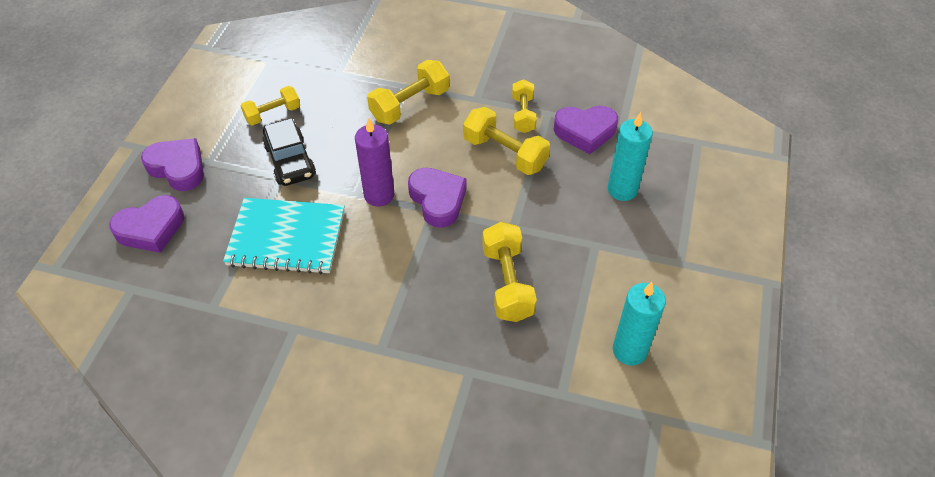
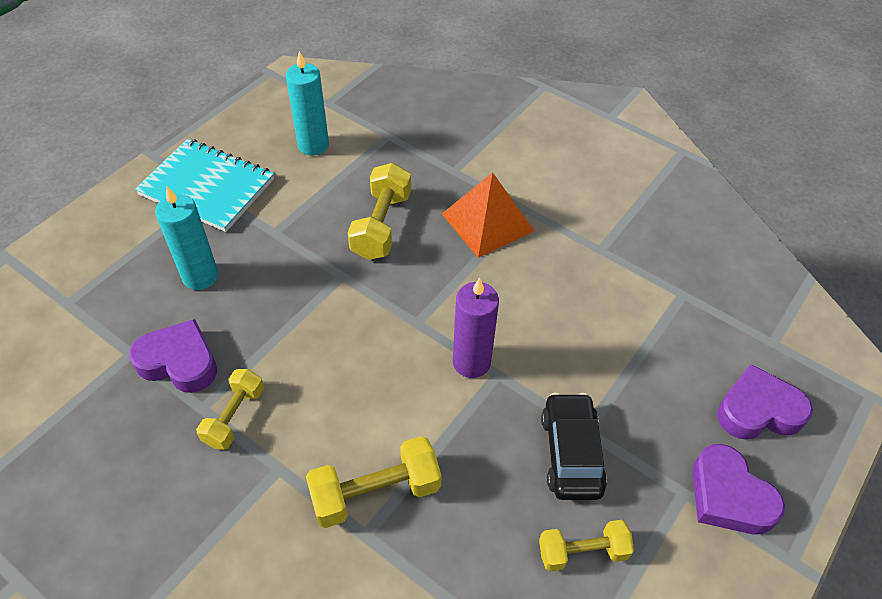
camera: 160 degrees left, 0 degrees up
turquoise notebook [223,198,345,274] -> turquoise notebook moved to [135,139,274,232]
purple heart [408,168,467,228] -> none
yellow dumbbell [463,107,550,175] -> none
none -> orange pyramid [442,172,534,258]

